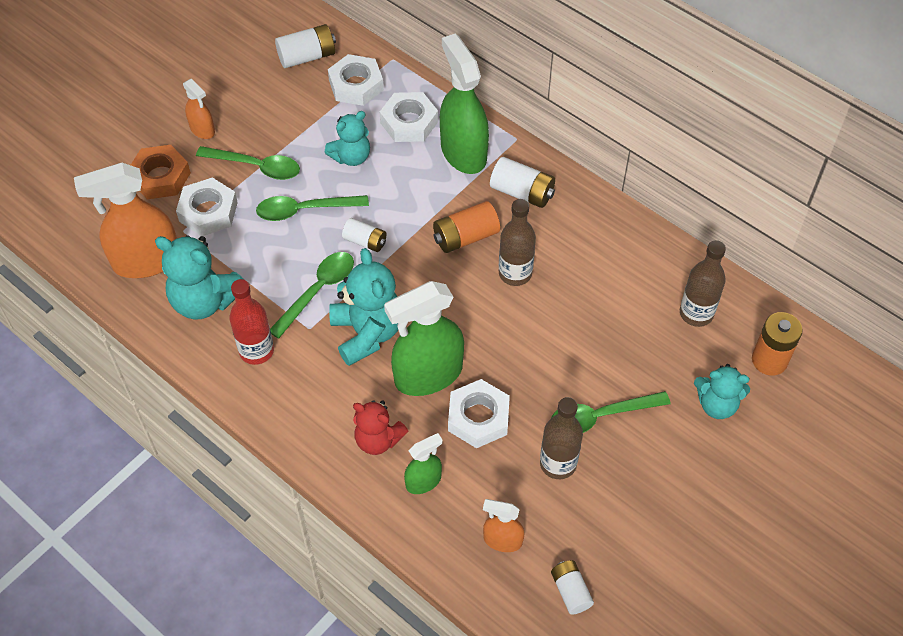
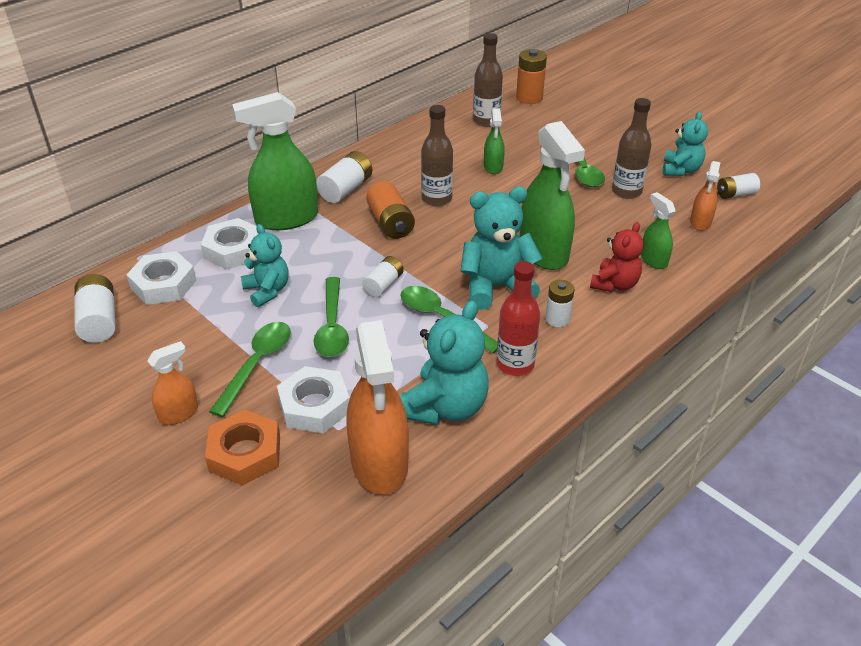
camera: 85 degrees left, 15 degrees down
white nut [448,379,510,448] -> none
turquoise teddy bear [694,364,750,419] -> turquoise teddy bear moved to [663,112,708,176]
none -> green spray bottle [484,108,505,174]
none -> white battery [546,280,574,327]

